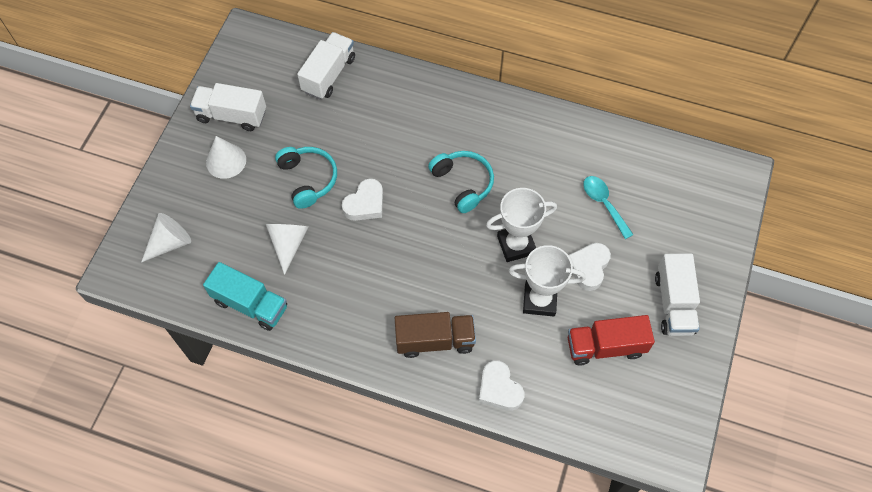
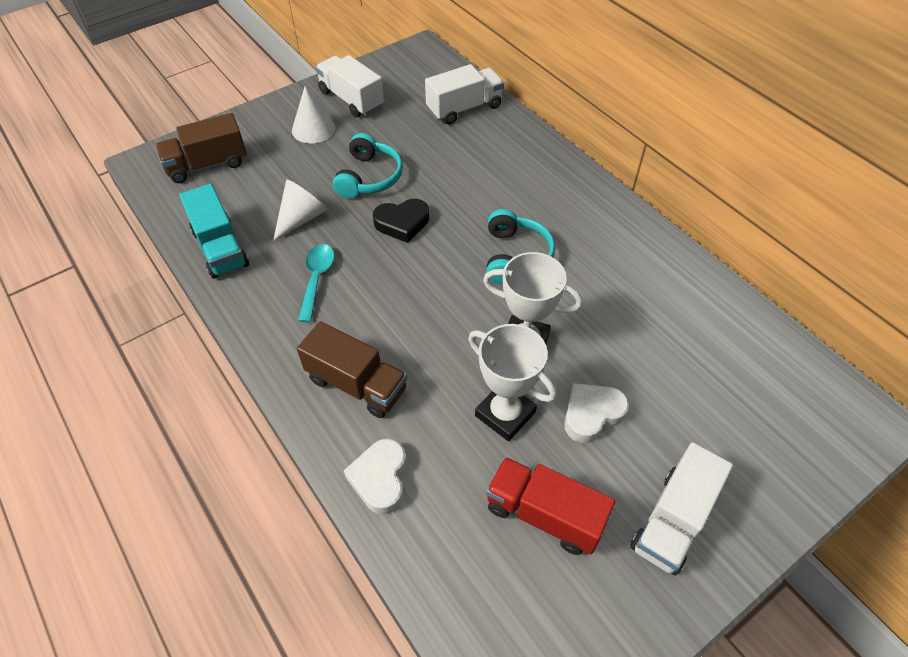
camera: 35 degrees right, 10 degrees down
white cone [141,213,191,263] -> brown truck [155,113,247,183]
white heart [342,179,383,221] -> black heart [373,199,429,243]
turquoise spoon [583,176,634,239] -> turquoise spoon moved to [298,244,335,323]

